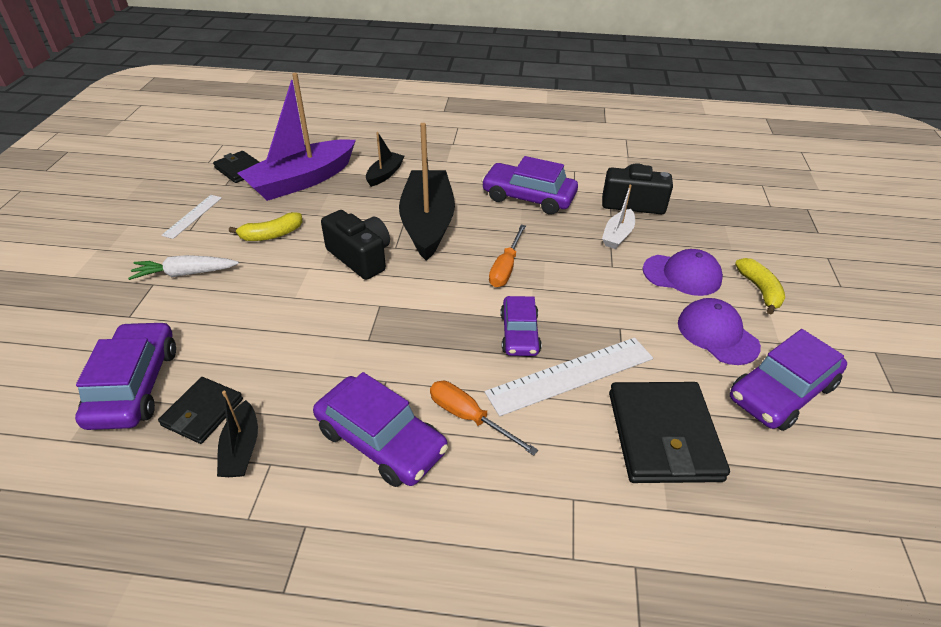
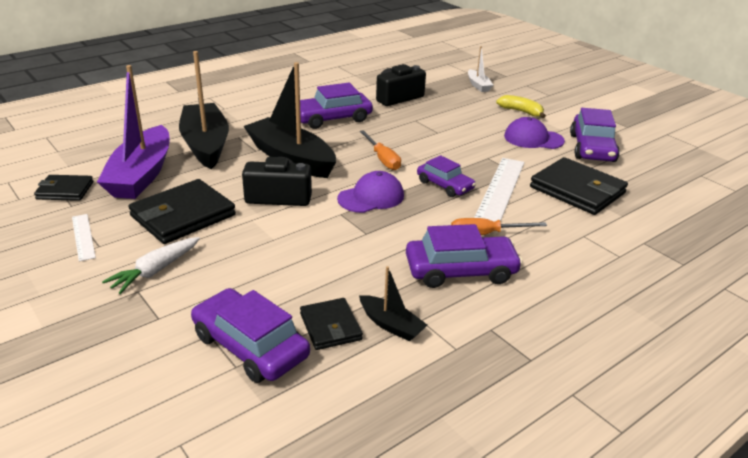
camera: 45 degrees left, 10 degrees down
yellow banana [229,212,303,241] -> black wallet [128,179,236,244]
black boat [366,132,405,187] -> black boat [179,51,229,169], size x2.13
white boat [602,185,635,249] -> white boat moved to [468,46,493,92]
purple cap [643,249,723,296] -> purple cap moved to [337,171,404,213]

